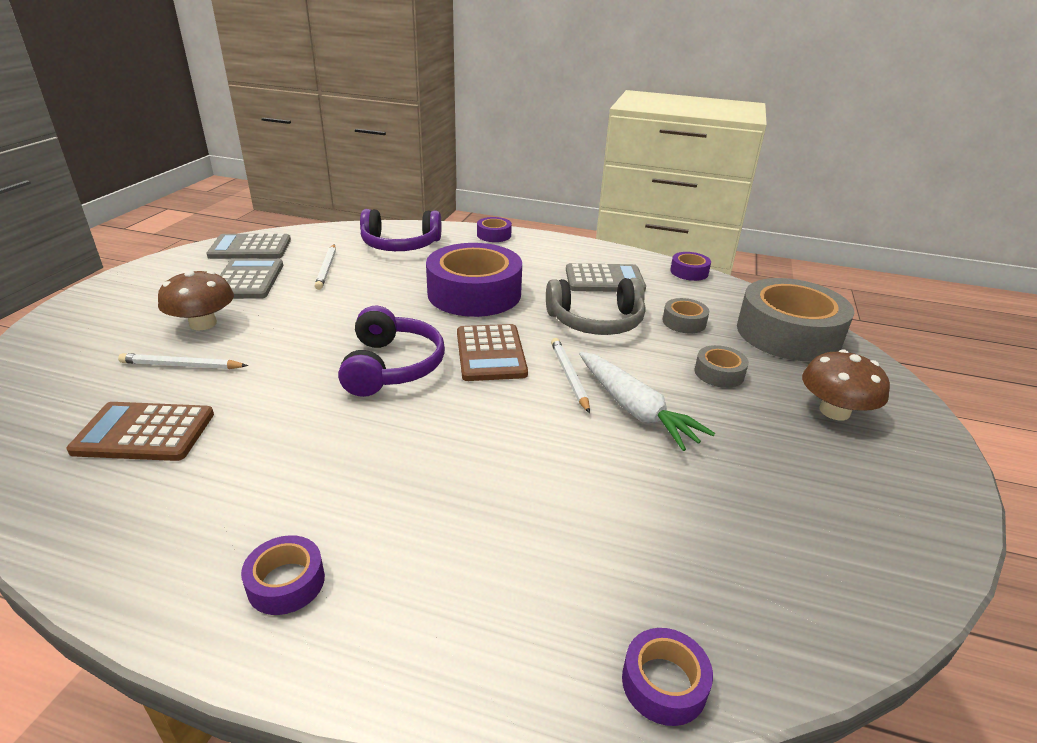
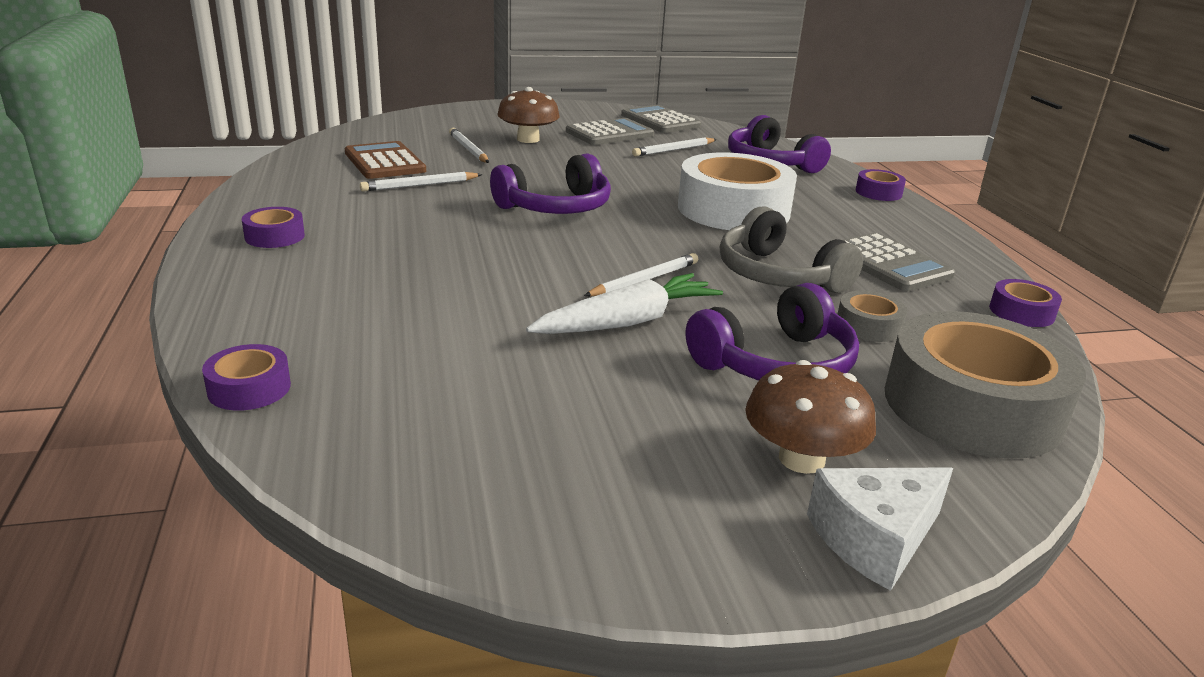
camera: 60 degrees right, 5 degrees down
purple tape [426,243,522,317] -> white tape [678,152,797,230]
brown calculator [457,324,528,381] -> none
white carrot [579,352,715,451] -> white carrot turned 150 degrees counterclockwise [526,273,723,334]
grey tape [695,345,749,388] -> purple headphones [686,283,859,380]
none -> white pencil [360,172,482,191]
none -> white cheese [807,467,953,591]

